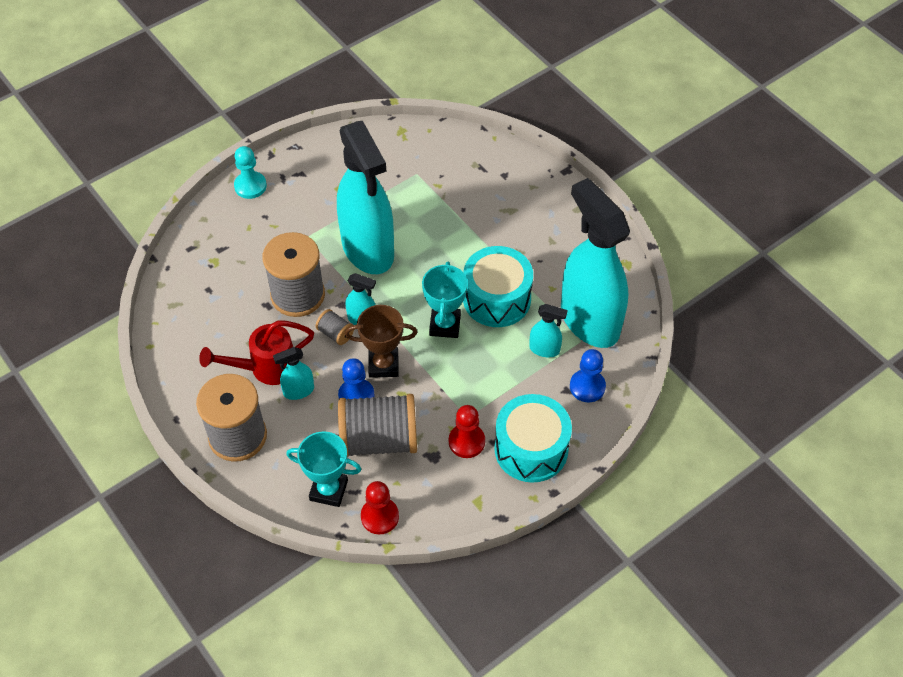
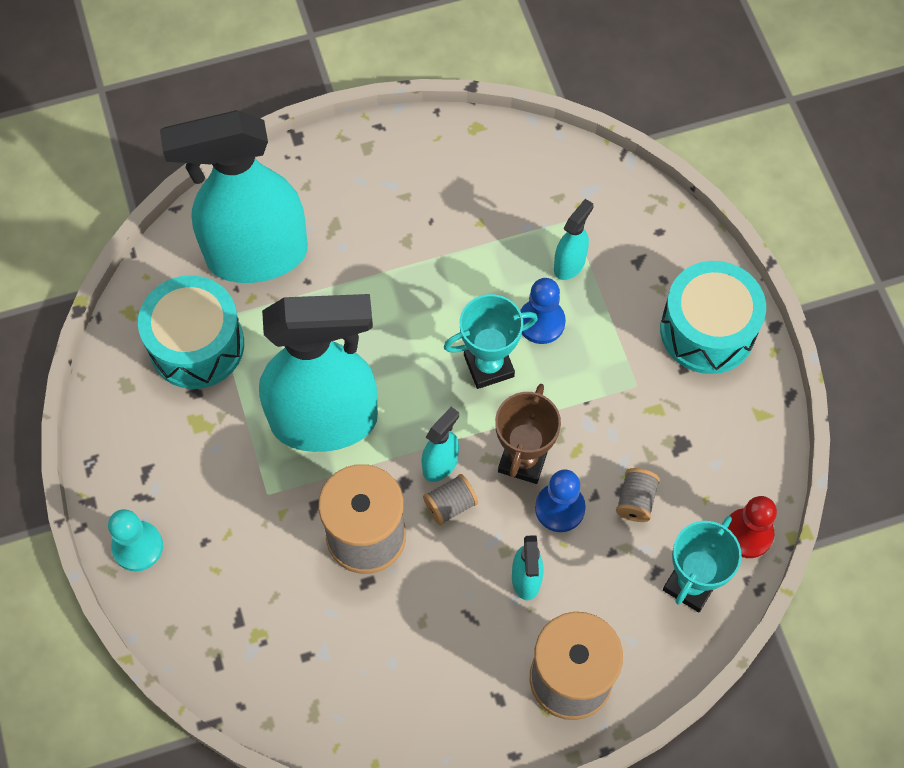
camera: 70 degrees left, 10 degrees up
red watering can [199,320,314,385] -> none
grey spool [338,394,417,457] -> grey spool [616,468,660,522], size x0.44
turquoise trophy [422,261,468,338] -> turquoise trophy turned 45 degrees counterclockwise [444,294,538,389]
red pawn [449,405,485,458] -> none
turquoise drum [463,246,533,327] -> turquoise drum moved to [138,275,244,389]
turquoise spray bottle [561,178,630,348] -> turquoise spray bottle moved to [160,110,308,283]
blue pawn [570,349,606,402] -> blue pawn moved to [520,278,566,344]

